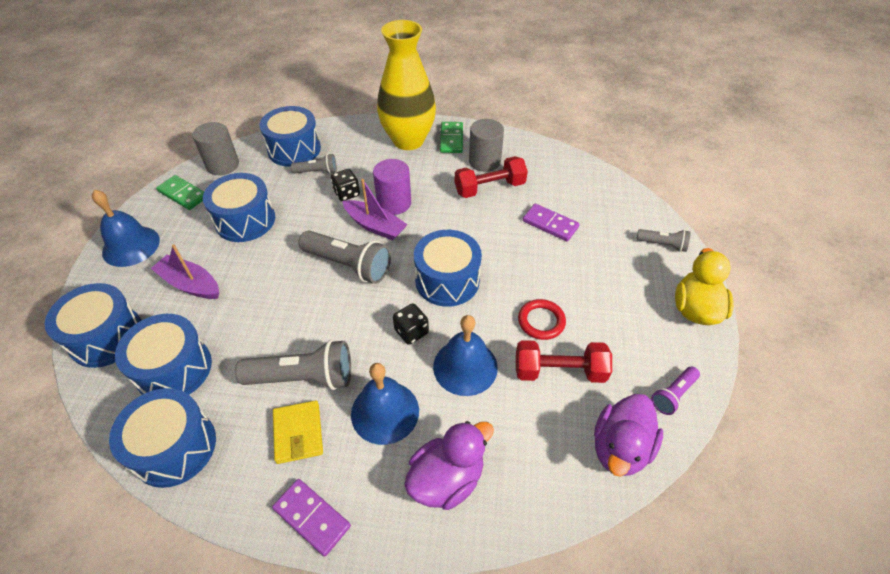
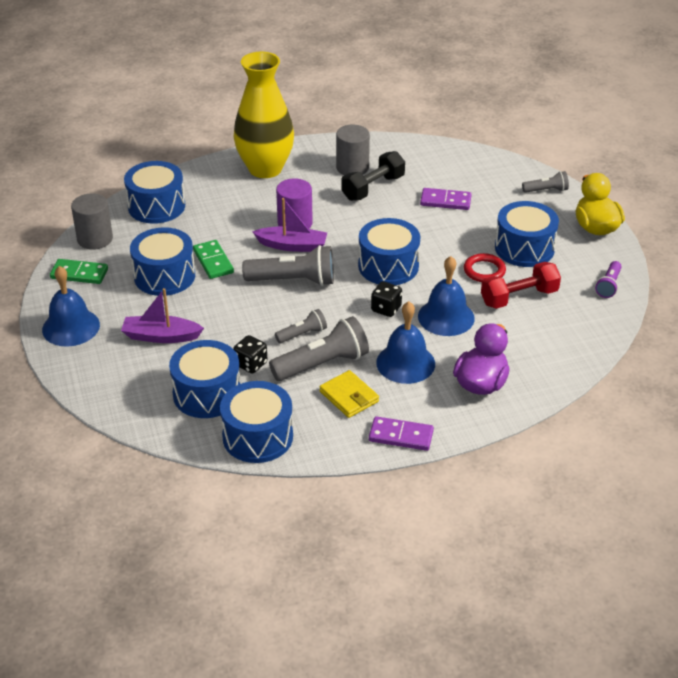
camera: 25 degrees left, 10 degrees down
blue drum [44,283,142,368] -> blue drum moved to [495,201,559,267]
grey flashlight [291,154,337,174] -> grey flashlight moved to [275,309,327,343]
black dice [331,169,360,201] -> black dice moved to [233,335,268,374]
green domino [440,122,463,153] -> green domino moved to [193,240,234,279]
red dumbbell [455,156,528,198] -> black dumbbell [341,151,405,201]
purple duck [594,394,663,477] -> none

